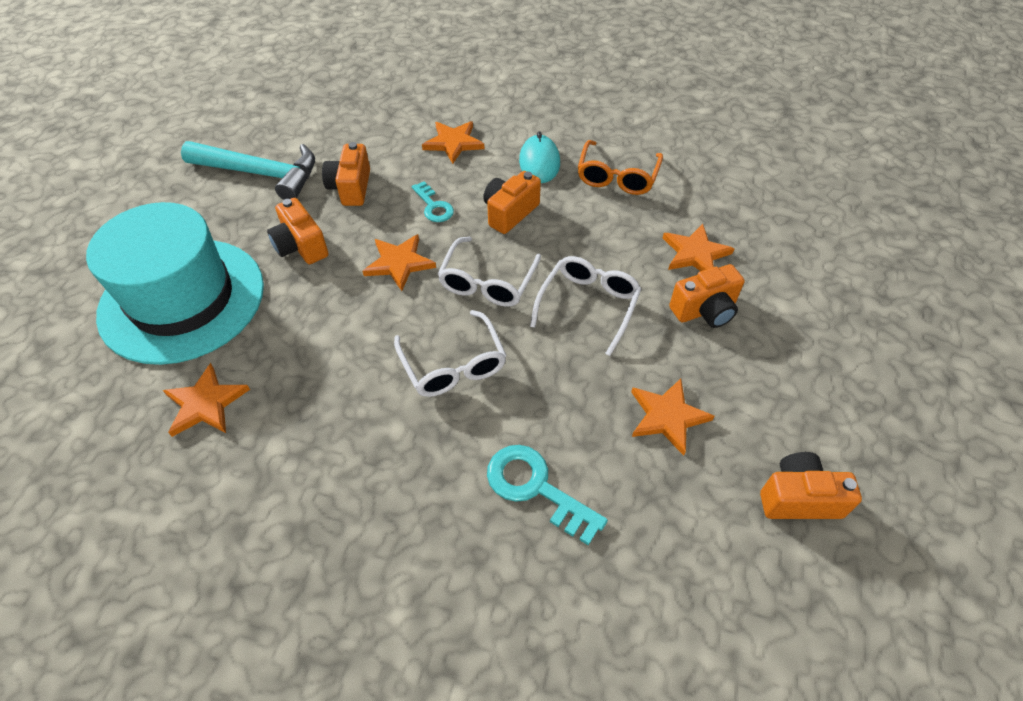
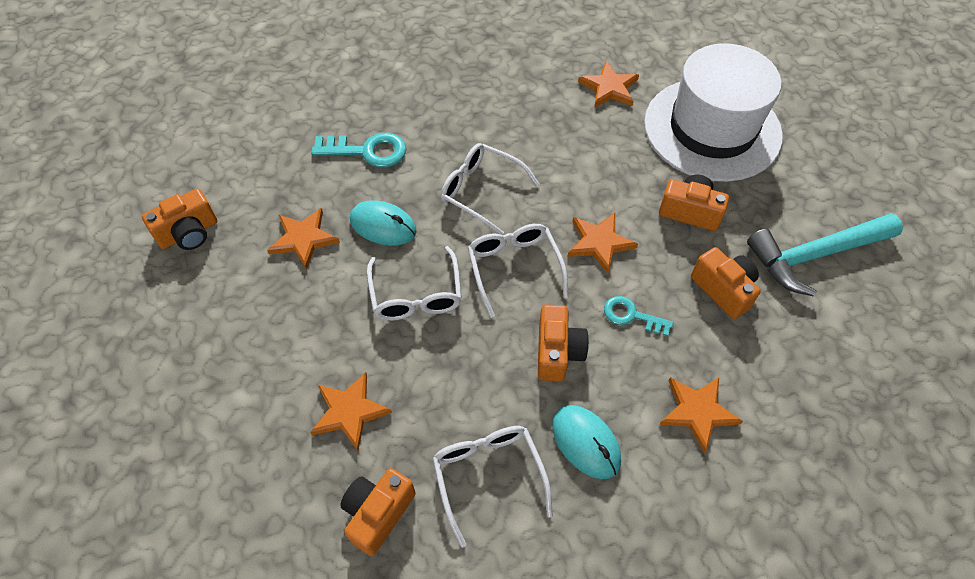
camera: 145 degrees right, 5 degrees up
turquoise hat [86,202,264,365] -> white hat [644,43,783,182]
orange glasses [578,140,663,195] -> white glasses [432,426,553,547]
orange camera [669,264,745,328] -> orange camera moved to [340,468,416,556]
none -> turquoise mouse [350,200,417,246]

